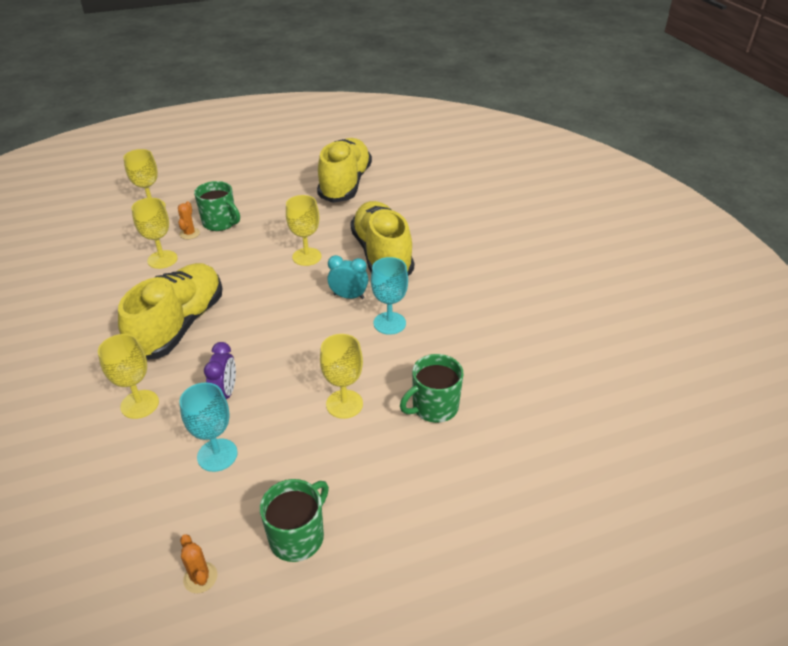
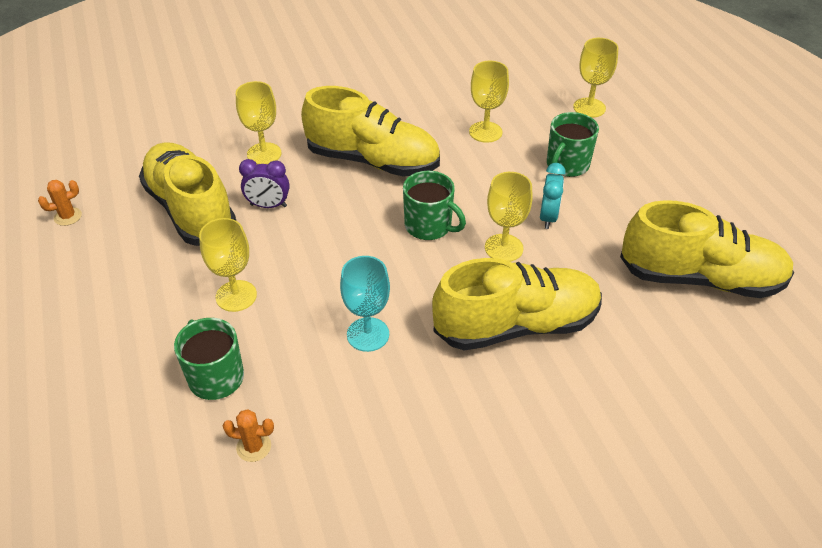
camera: 90 degrees right, 5 degrees up
orange cactus [178,201,200,239] -> orange cactus moved to [223,409,274,462]
turquoise goblet [179,382,238,472] -> yellow shoe [139,142,236,246]
green mug [260,479,329,562] -> green mug moved to [403,171,466,240]
turquoise clock [328,255,368,299] -> turquoise clock moved to [540,163,566,229]

